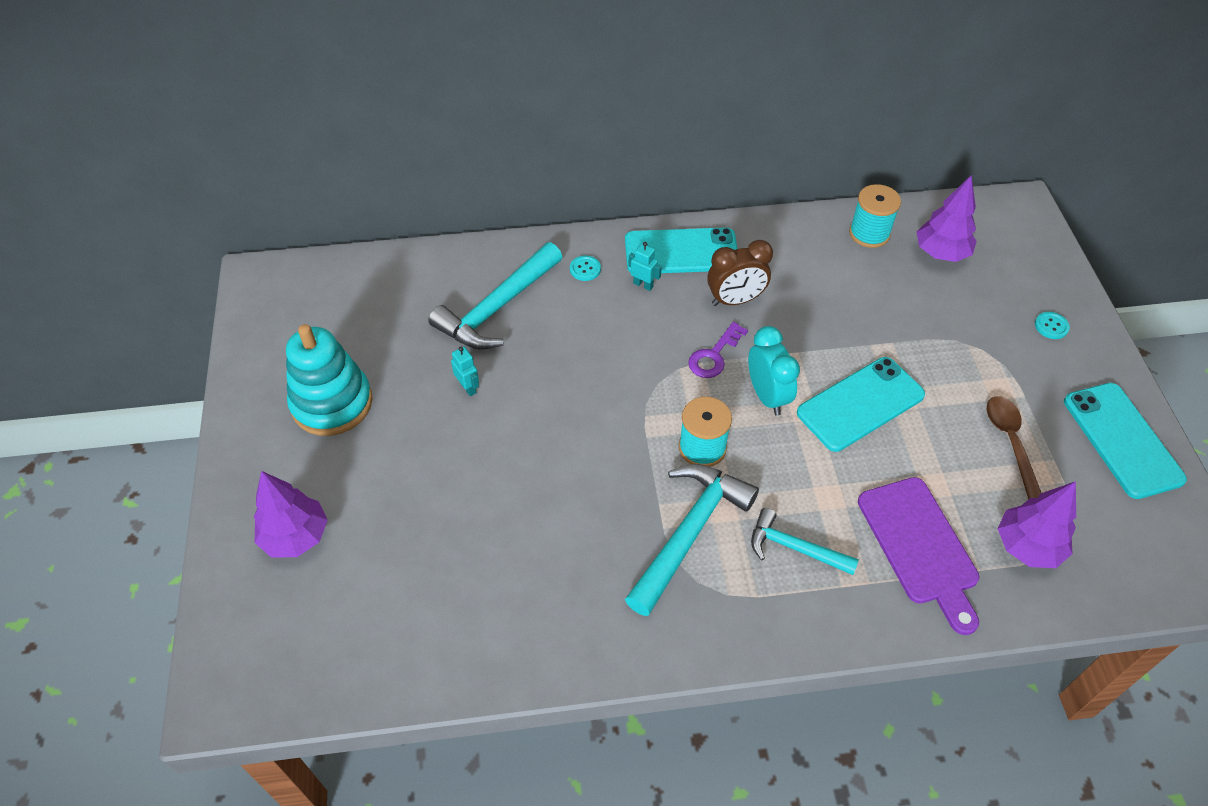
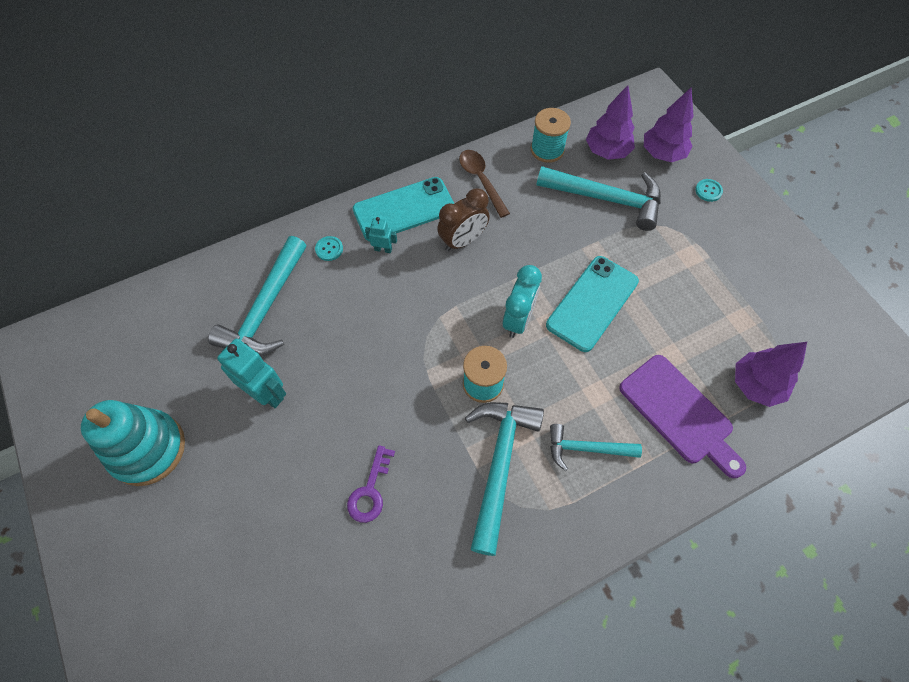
camera: 20 degrees left, 10 degrees up
purple tree [254,471,328,557] -> purple tree moved to [644,88,694,162]
turquoise robot [451,347,479,396] -> turquoise robot [217,339,286,408], size x1.91
purple key [688,322,748,378] -> purple key moved to [347,445,395,523]
turquoise clock [748,326,800,415] -> turquoise clock turned 60 degrees clockwise [503,265,542,338]
brown spoon [987,396,1041,500] -> brown spoon moved to [459,150,510,218]
turquoise phone [1064,383,1187,499] -> none
none -> turquoise hammer [537,166,661,231]

